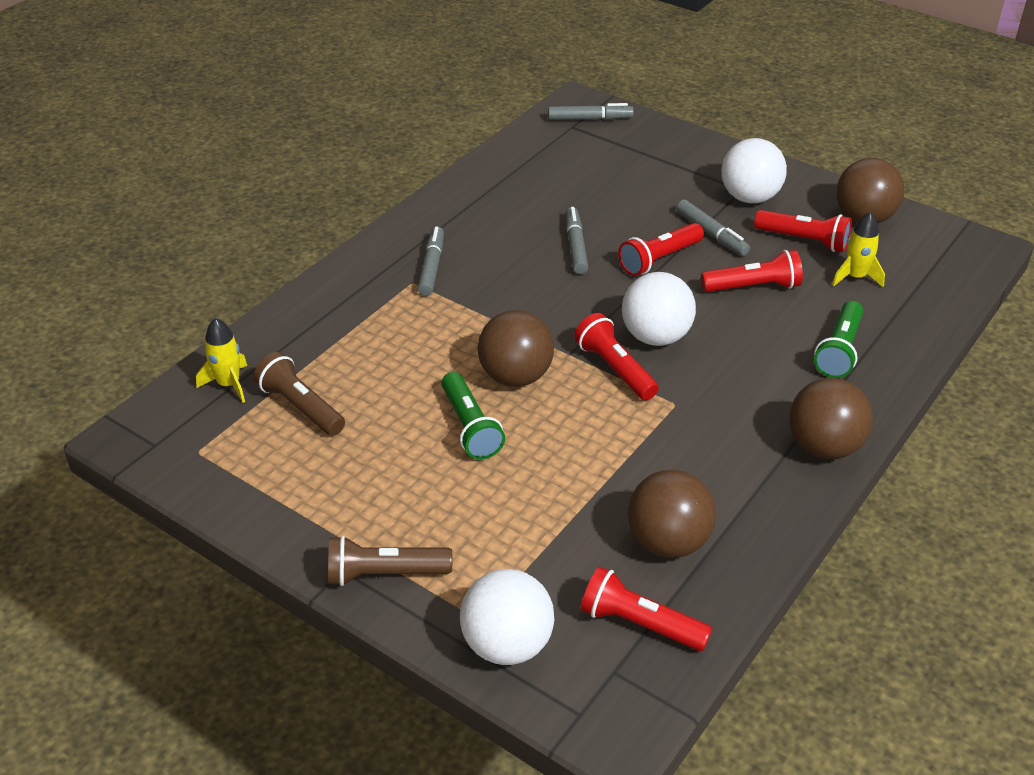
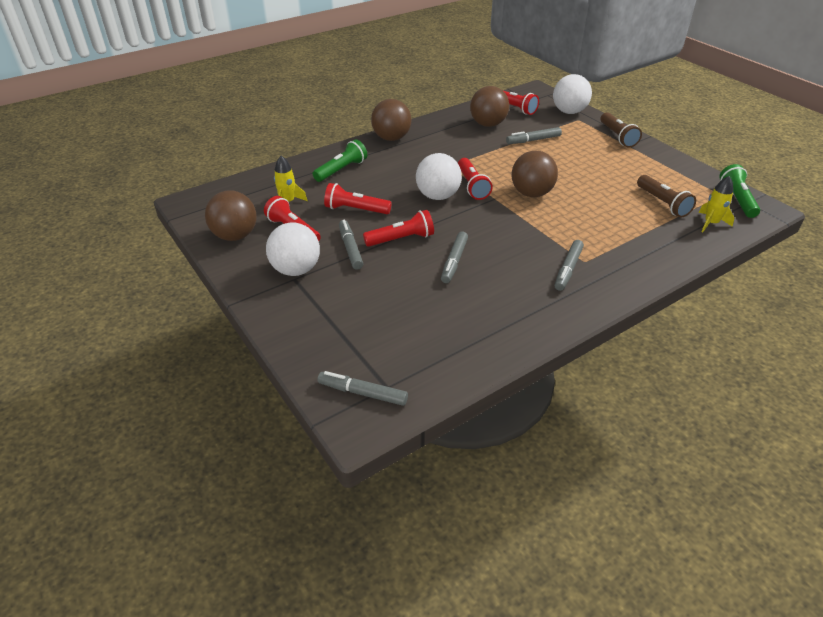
camera: 160 degrees left, 0 degrees up
brown flashlight [328,535,452,586] -> brown flashlight turned 60 degrees clockwise [601,112,642,148]
green flashlight [441,372,505,459] -> green flashlight moved to [719,164,760,218]
none -> grey marker [506,127,562,144]

